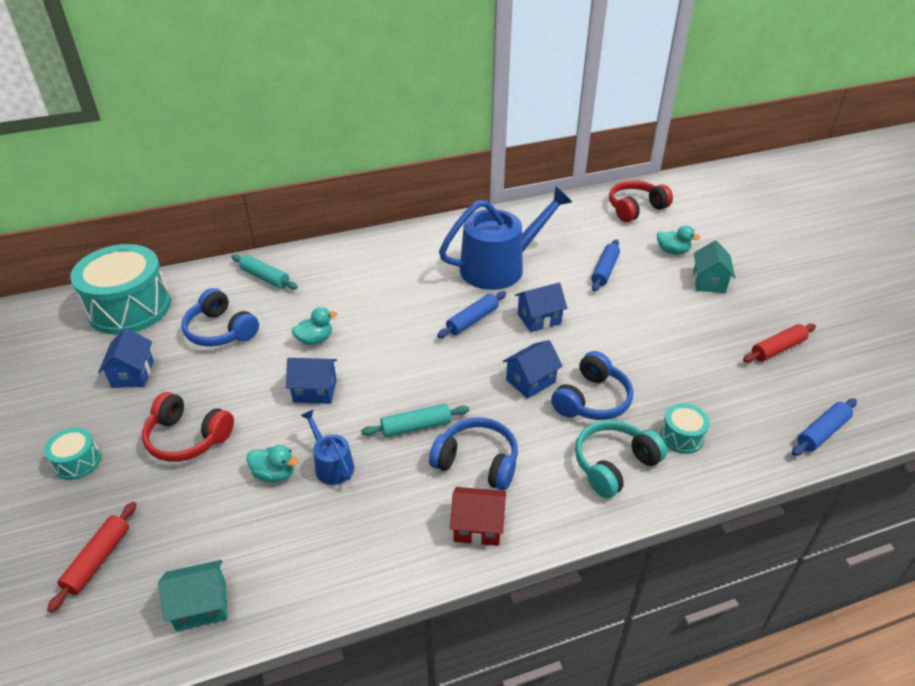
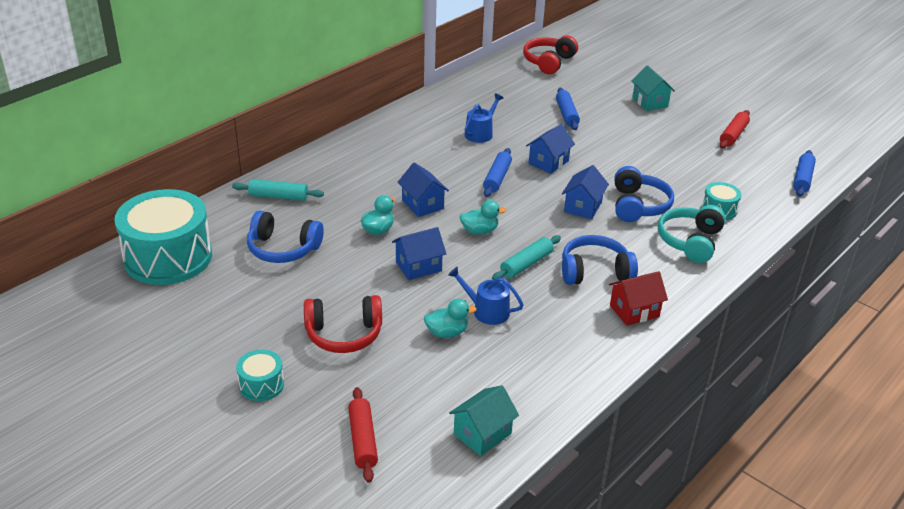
camera: 30 degrees left, 5 degrees down
blue house [99,328,154,388] -> blue house moved to [398,162,449,217]
blue watering can [439,187,573,290] -> blue watering can [465,93,503,143], size x0.47
turquoise duck [657,225,700,254] -> turquoise duck moved to [460,200,506,235]

